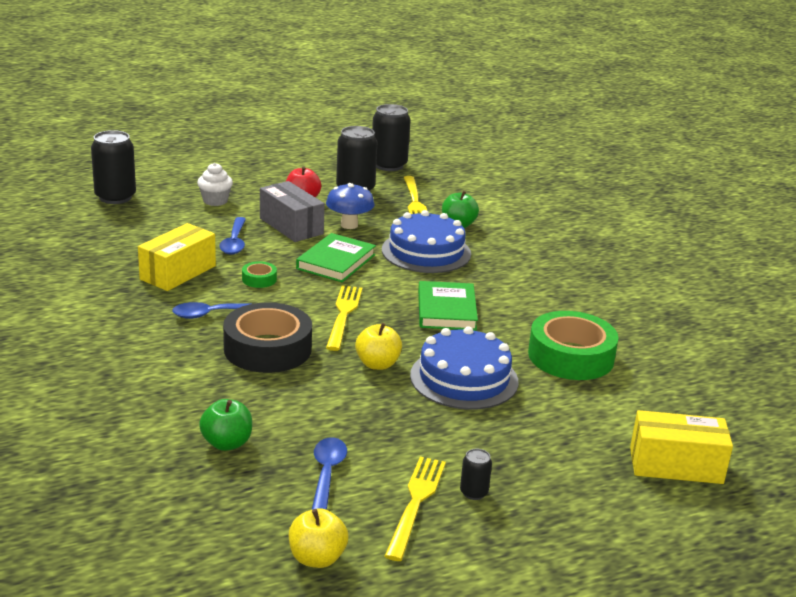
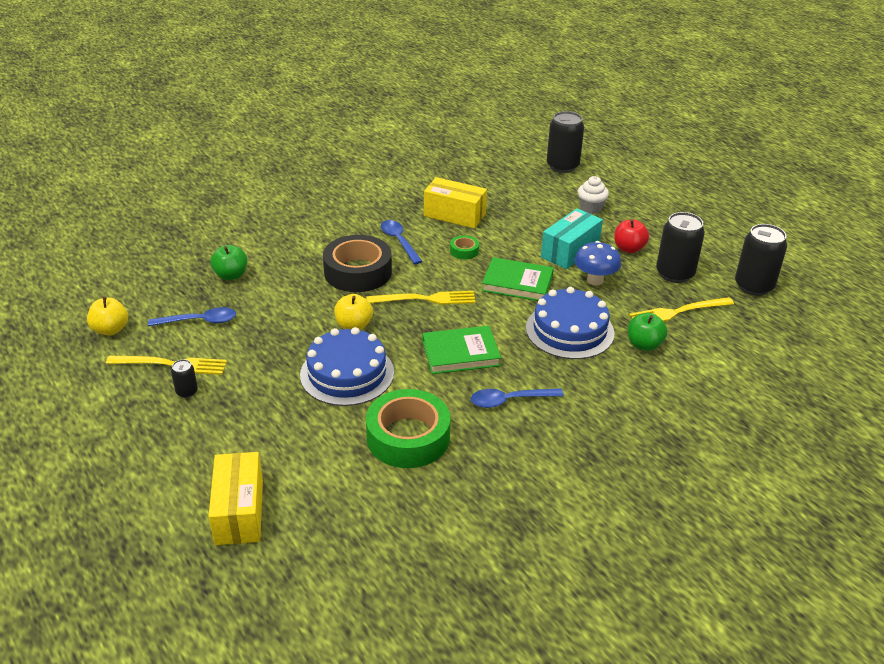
camera: 80 degrees right, 10 degrees up
blue spoon [219,217,246,255] -> blue spoon moved to [471,388,564,408]
grey box [260,181,325,242] -> turquoise box [541,208,603,269]

